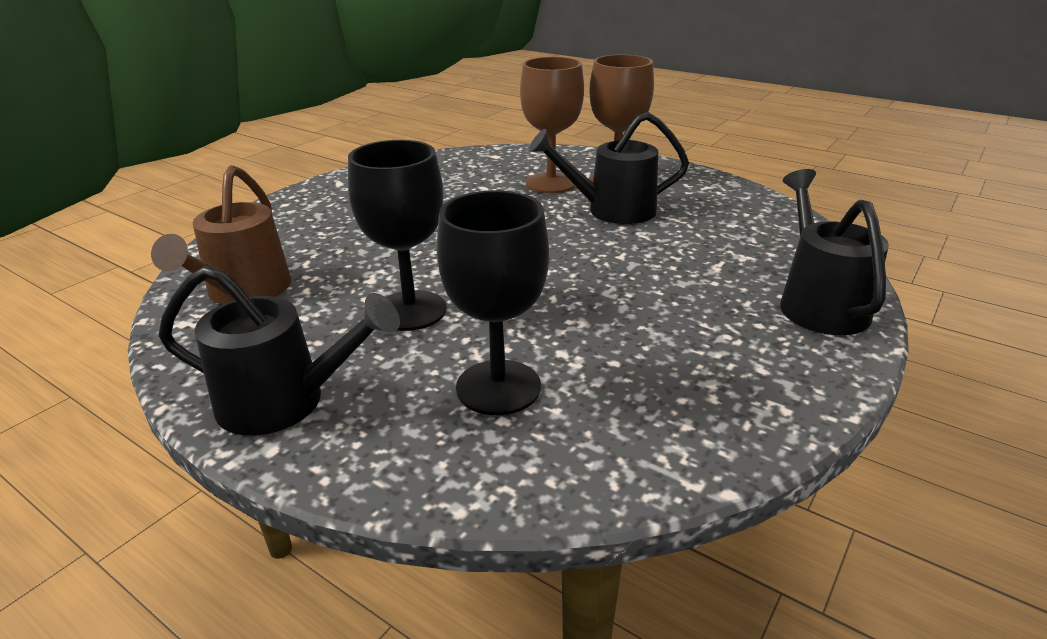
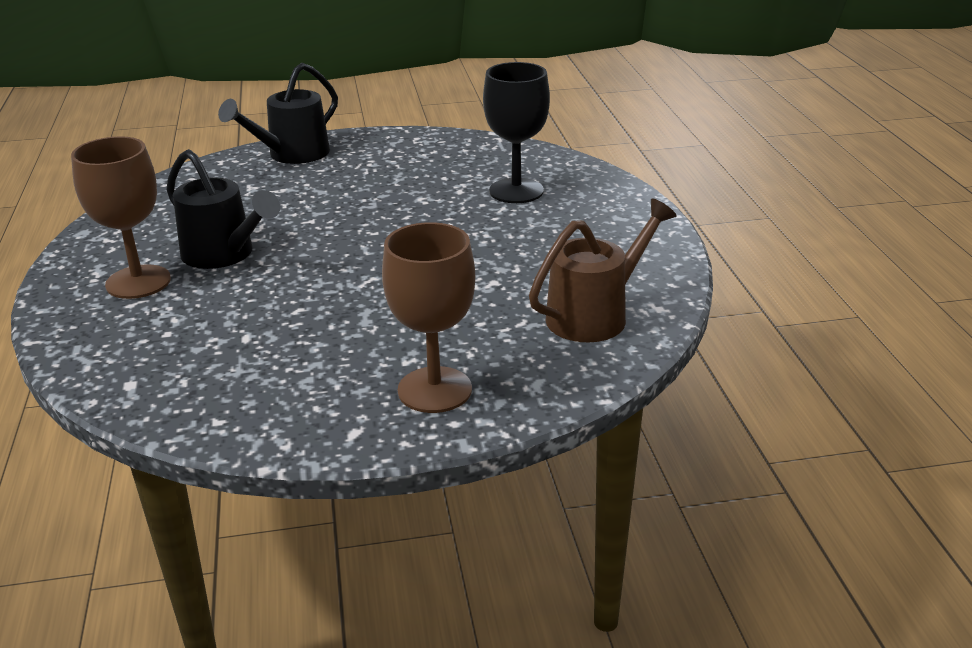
camera: 135 degrees left, 0 degrees up
black watering can [159,266,400,436] -> none
black goblet [348,140,447,331] -> none
brown goblet [520,57,584,193] -> brown goblet moved to [382,222,475,413]

